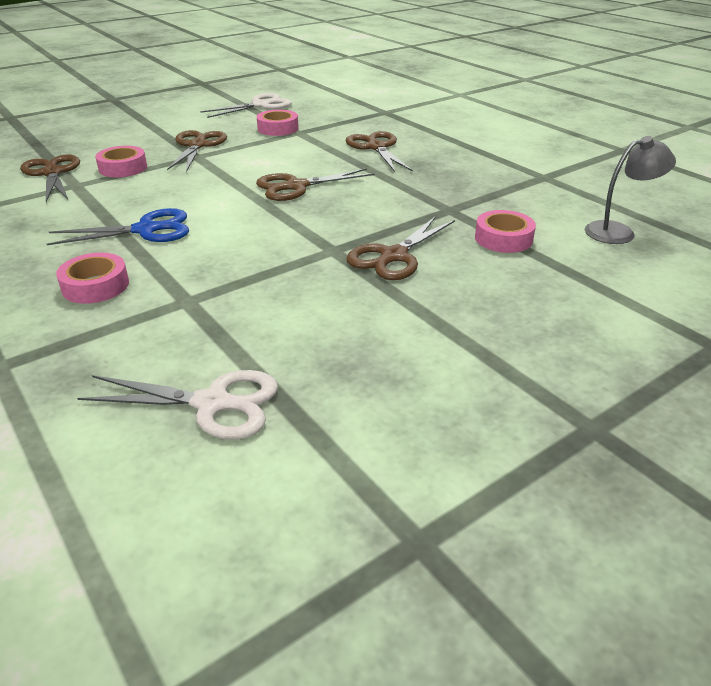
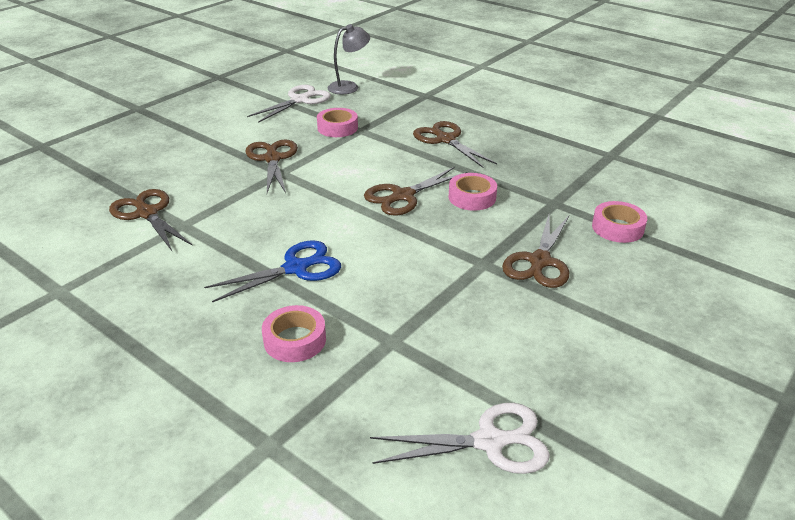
camera: 15 degrees left, 0 degrees up
pink tape [95,146,147,177] -> pink tape moved to [449,173,497,211]
grey lamp [585,136,676,244] -> grey lamp moved to [328,24,370,95]

